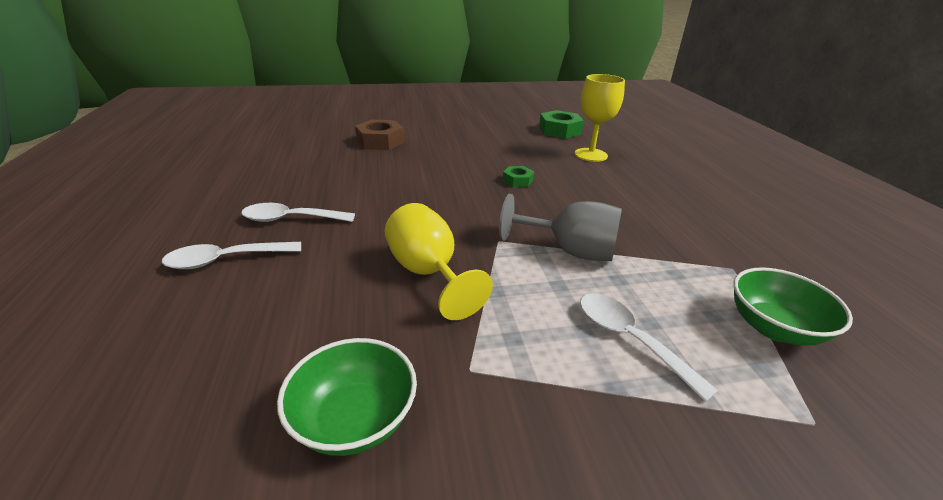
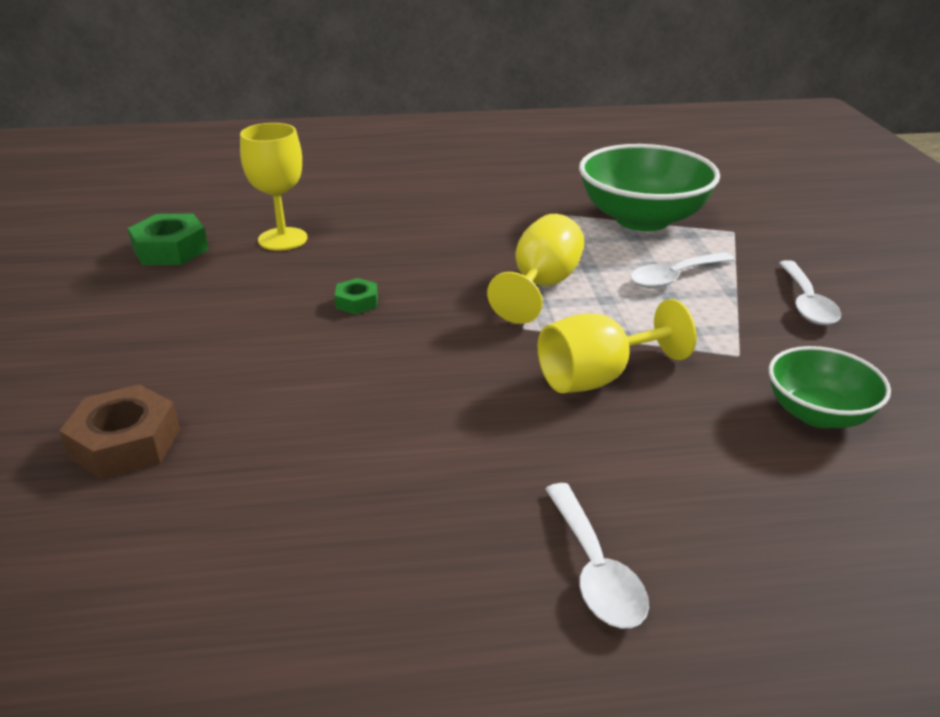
camera: 85 degrees left, 0 degrees up
white spoon [241,203,355,222] -> white spoon moved to [779,260,841,325]
grey goblet [499,194,622,261] -> yellow goblet [487,214,585,324]
green bowl [733,267,853,346] -> green bowl [579,144,720,231], size x1.73

